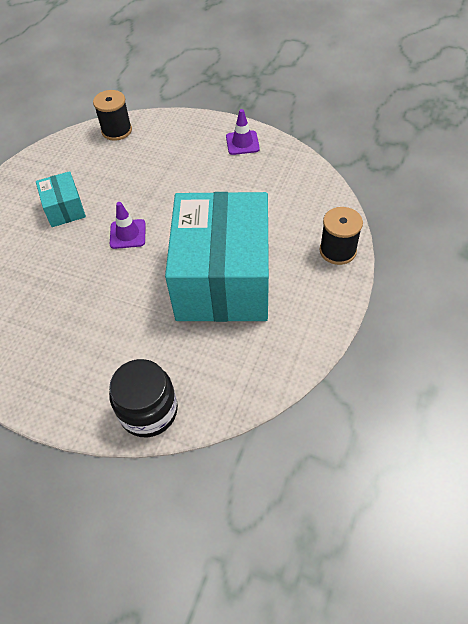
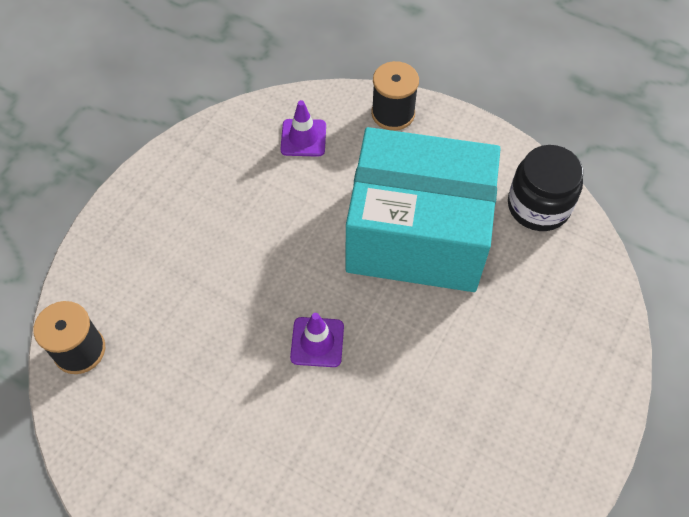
camera: 85 degrees left, 5 degrees up
turquoise box [36,171,86,227] -> none
black jar [109,359,178,437] -> black jar moved to [508,145,583,231]
purple traffic cone [226,109,260,155] -> purple traffic cone moved to [281,100,326,157]

